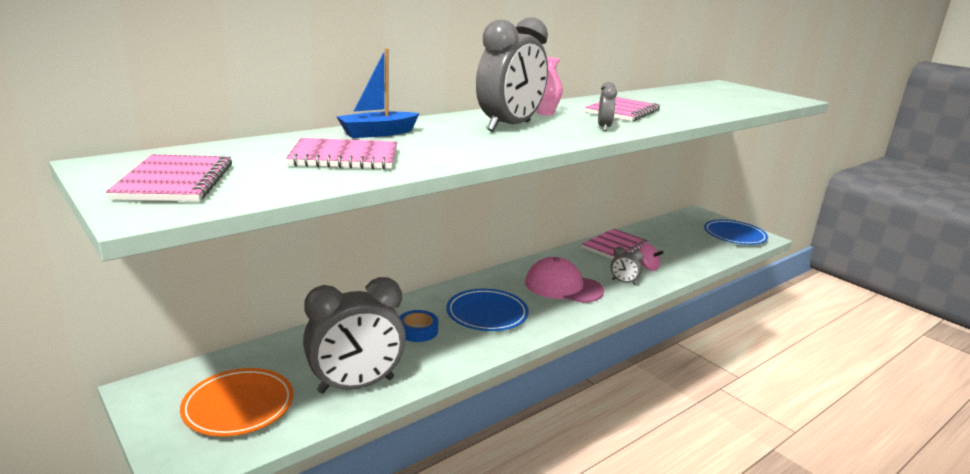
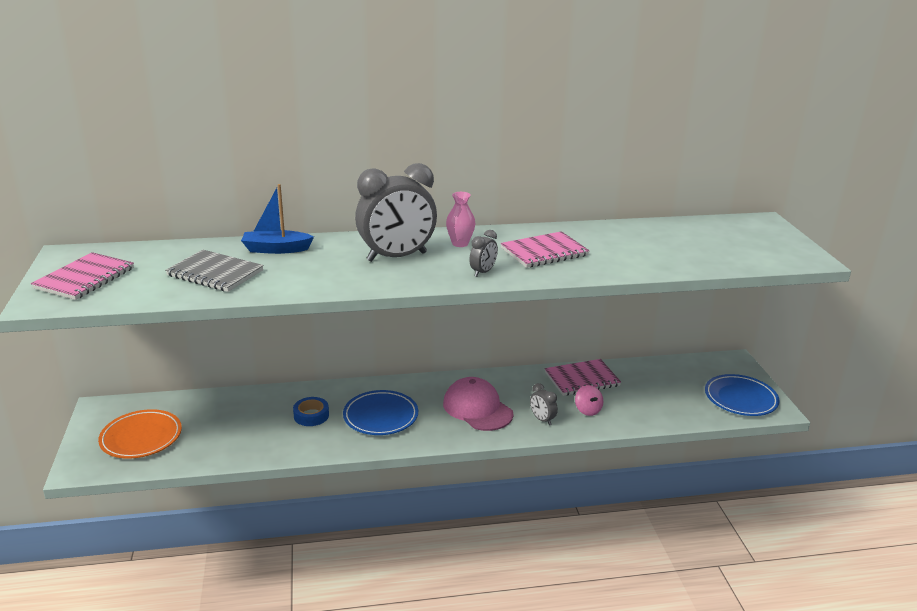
camera: 30 degrees right, 5 degrees up
pink notebook [286,138,397,170] -> grey notebook [165,250,264,292]
grey clock [303,277,406,394] -> none

